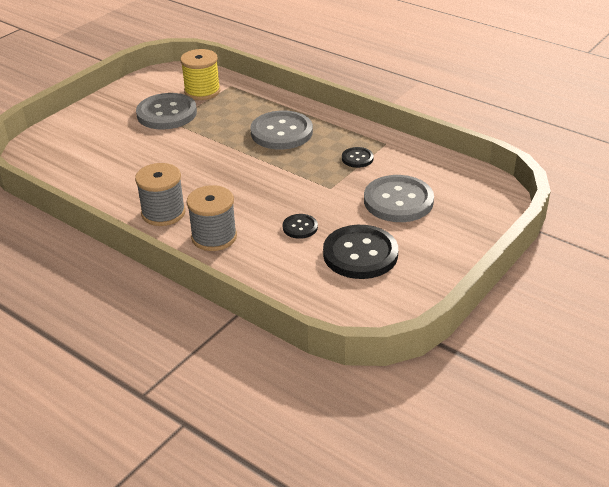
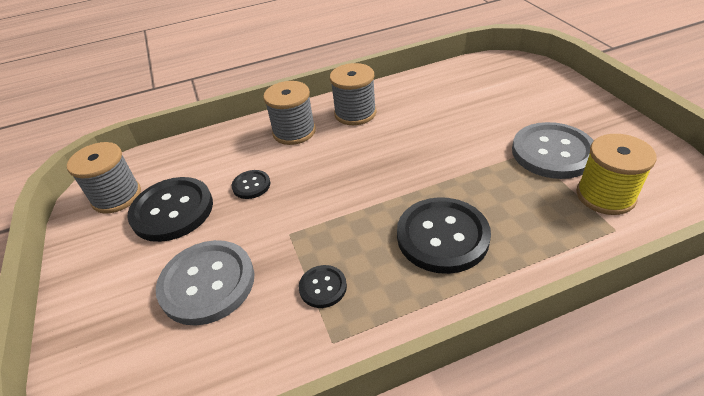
camera: 125 degrees right, 5 degrees up
grey button [250,111,313,150] -> black button [397,197,491,274]
none -> grey spool [67,142,141,214]

